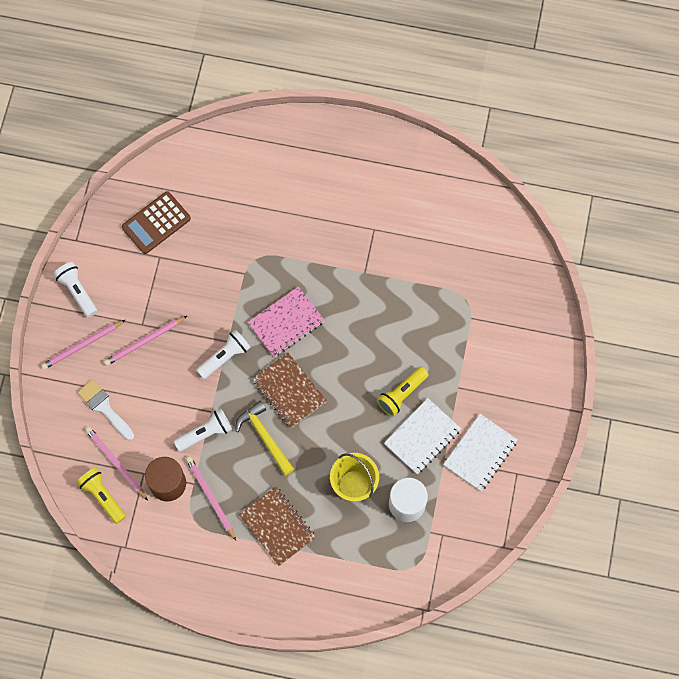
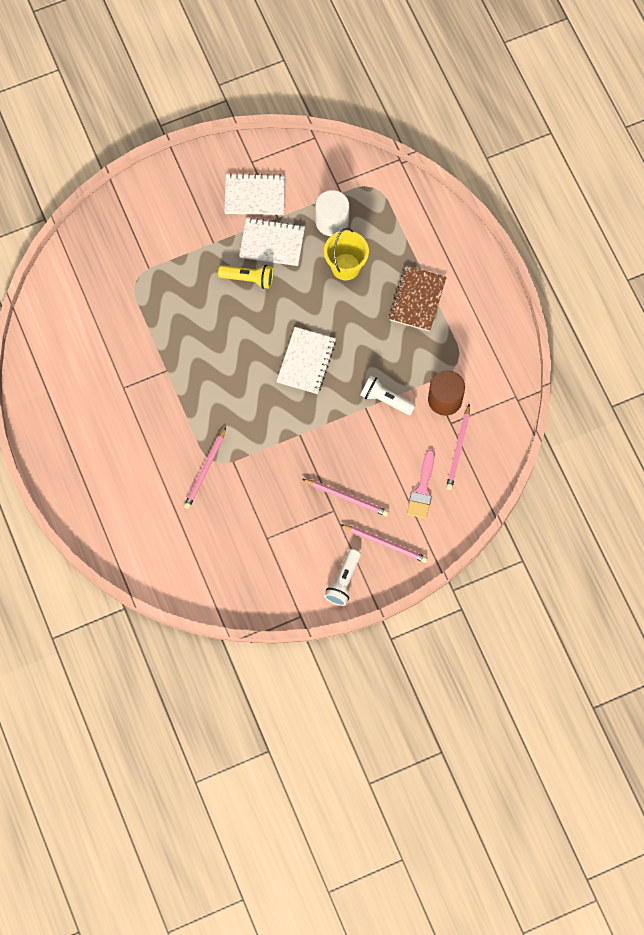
camera: 125 degrees left, 0 degrees up
white brush [77,379,134,440] -> pink brush [407,450,435,519]
yellow flashlight [77,467,126,524] -> none
brown calculator [122,191,191,254] -> none
pink pencil [186,456,236,541] -> pink pencil moved to [184,427,226,509]
white flashlight [197,330,251,379] -> none
yellow hammer [235,401,294,476] -> none
pink notebook [247,287,325,357] -> none
brown notebook [252,352,327,428] -> white notebook [277,327,336,394]

